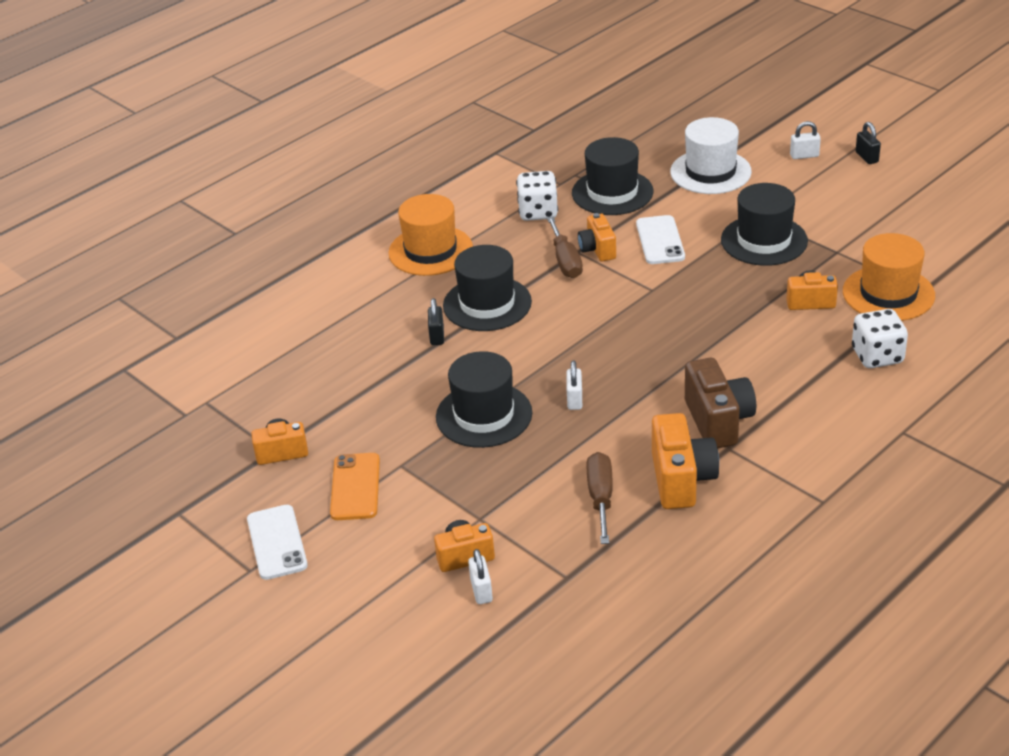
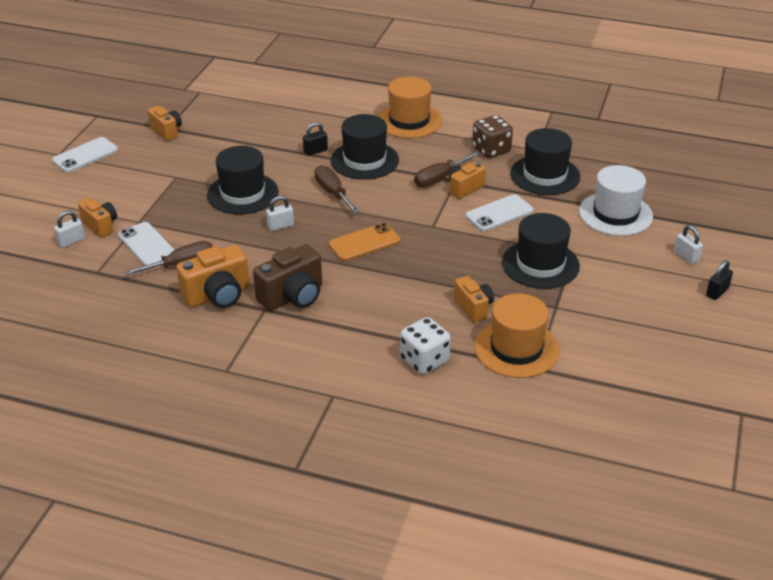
camera: 60 degrees right, 0 degrees up
orange phone [330,453,380,520] -> orange phone moved to [329,223,400,261]
white dice [516,171,558,221] -> brown dice [472,115,513,158]
none -> white phone [118,222,174,266]
none -> brown screwdriver [314,165,360,214]

